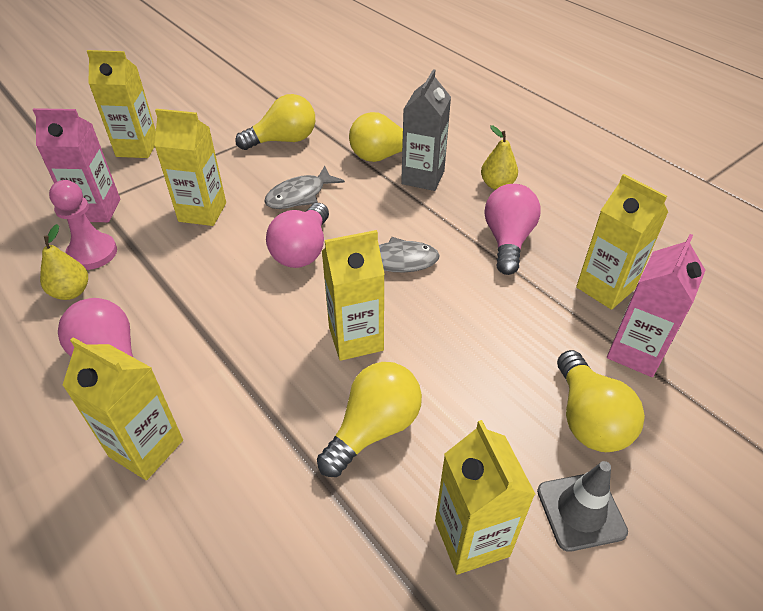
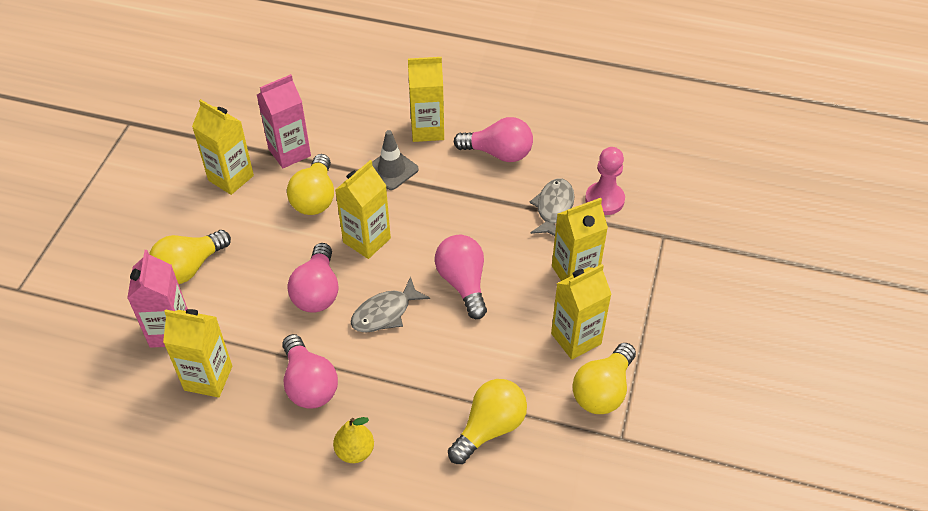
camera: 145 degrees right, 5 degrees up
pink carton [33,108,120,222] -> pink carton moved to [257,74,311,168]
yellow pear [40,224,88,300] -> none
yellow carton [87,50,156,158] -> yellow carton moved to [551,264,611,360]
grey fish [264,166,345,209] -> grey fish moved to [529,178,574,236]
grey carton [401,69,451,191] -> none
grey traffic cone [537,461,628,552] -> grey traffic cone moved to [372,130,419,190]
yellow light bulb [557,350,645,452] -> yellow light bulb turned 90 degrees counterclockwise [149,230,231,284]
none -> pink light bulb [288,243,338,313]

